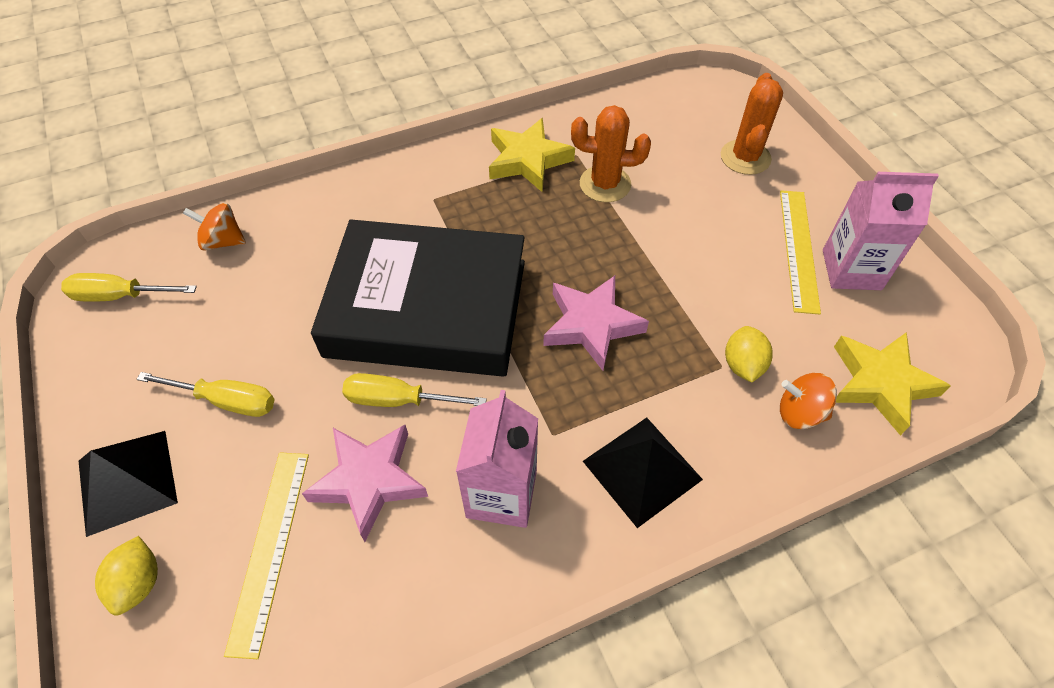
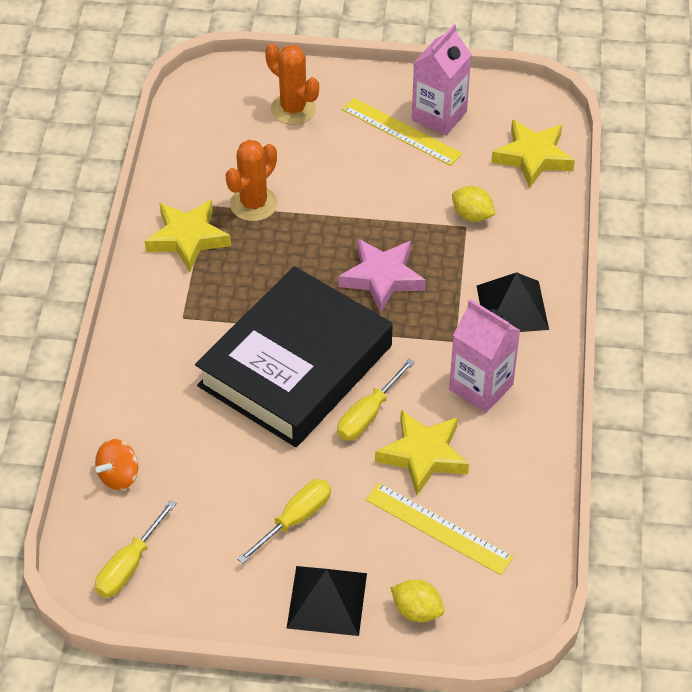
camera: 60 degrees left, 5 degrees down
pink star [302,425,428,542] -> yellow star [375,410,469,495]
orange spinning top [780,373,837,429] -> none

